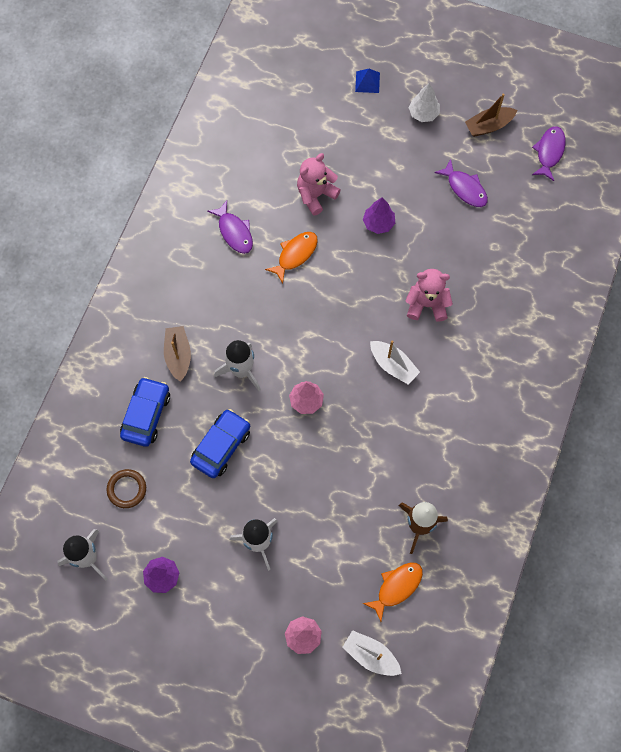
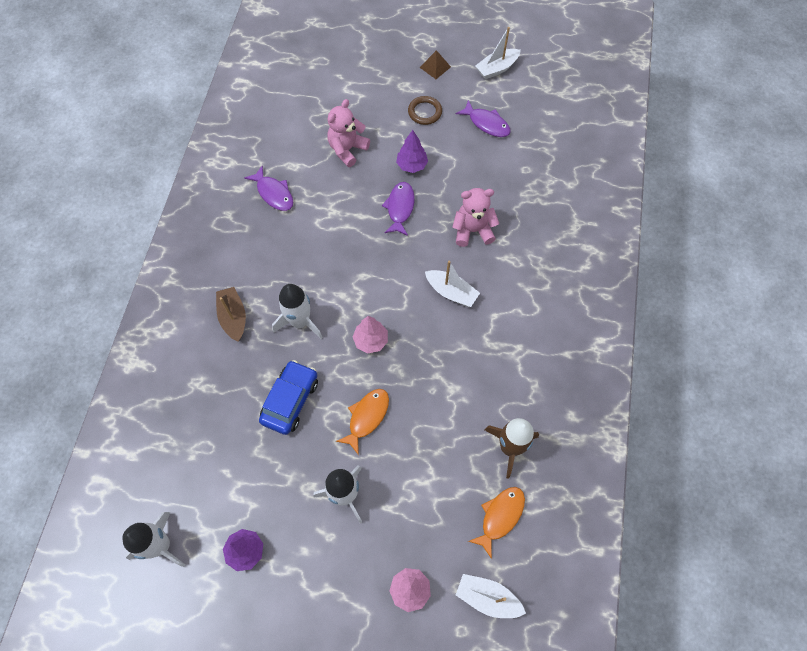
camera: 10 degrees left, 5 degrees down
brown ring [107,469,146,508] -> brown ring moved to [408,96,442,125]
blue car [120,377,170,447] -> none
orange fish [265,232,318,284] -> orange fish moved to [336,389,389,455]
blue pyramid [355,69,380,93] -> none
white tree [409,83,440,122] -> brown pyramid [420,50,451,79]
brown boat [465,94,517,137] -> white boat [475,27,521,80]
purple fish [532,126,566,181] -> purple fish moved to [382,182,415,236]

